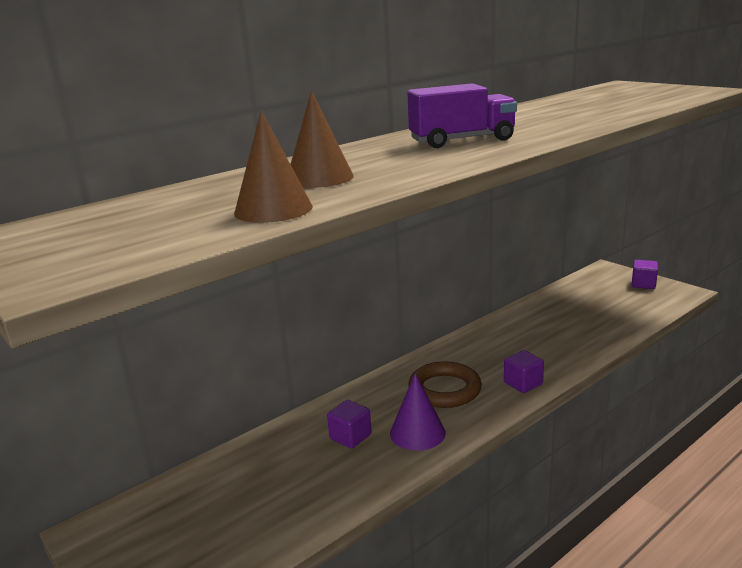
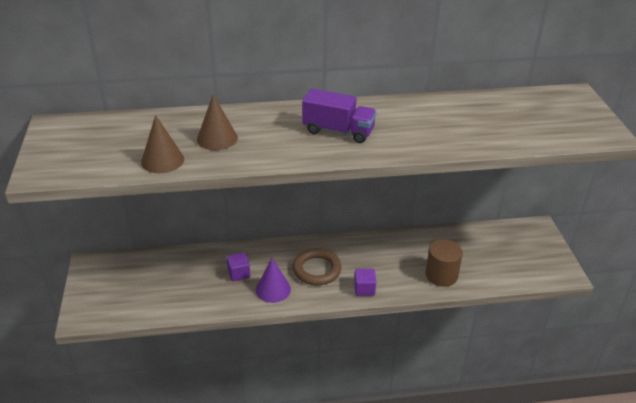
camera: 30 degrees right, 15 degrees up
purple cube [632,260,658,289] -> none
none -> brown cylinder [426,239,463,287]

